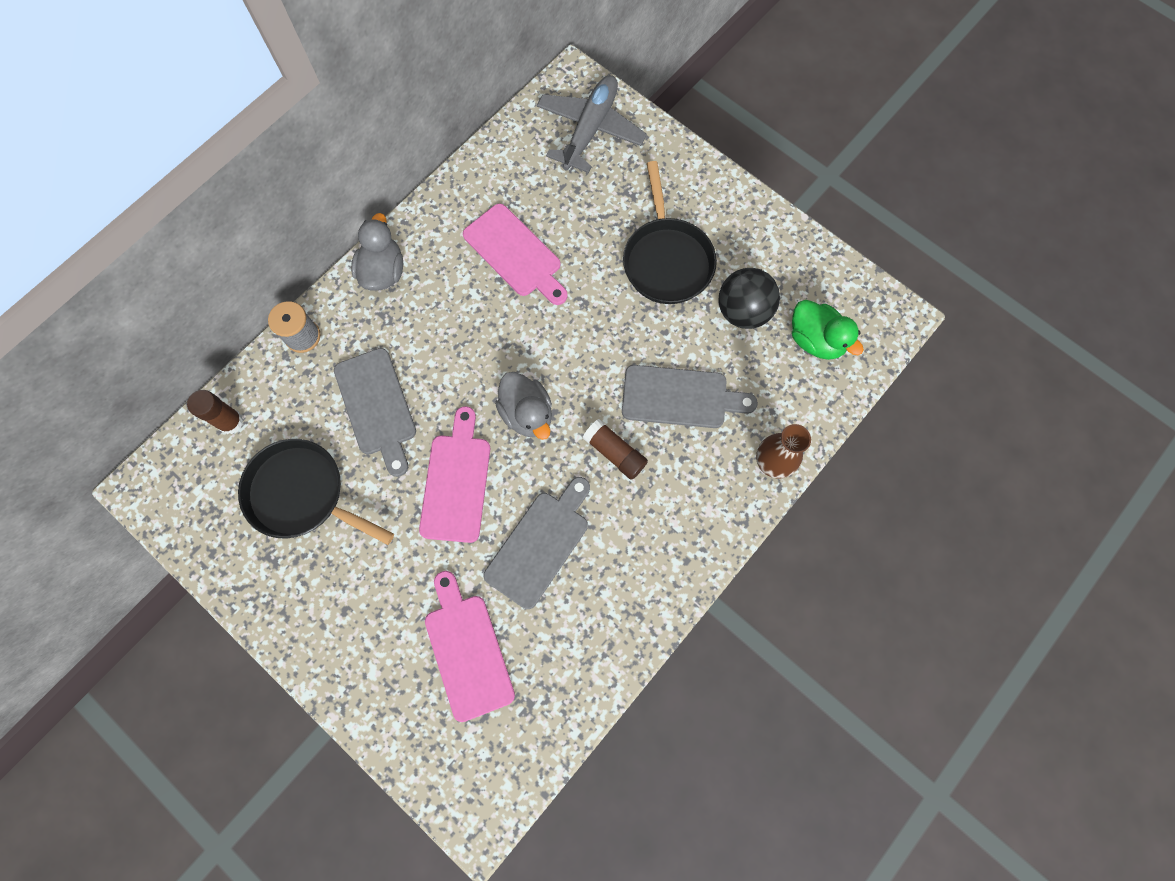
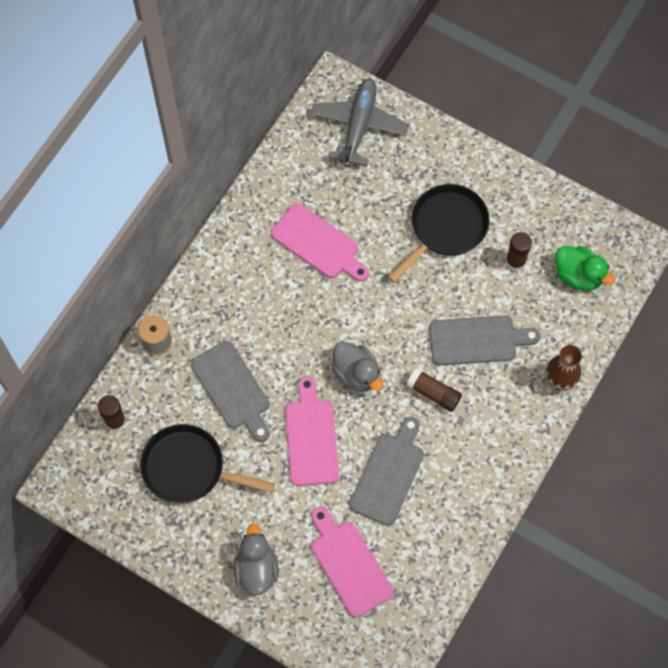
camera: 10 degrees left, 5 degrees down
grey duck [351,213,403,291] -> grey duck moved to [234,524,279,595]
black pan [623,161,717,304] -> black pan turned 120 degrees counterclockwise [388,184,490,283]
black ball [719,268,780,329] -> brown glue stick [506,232,532,271]

